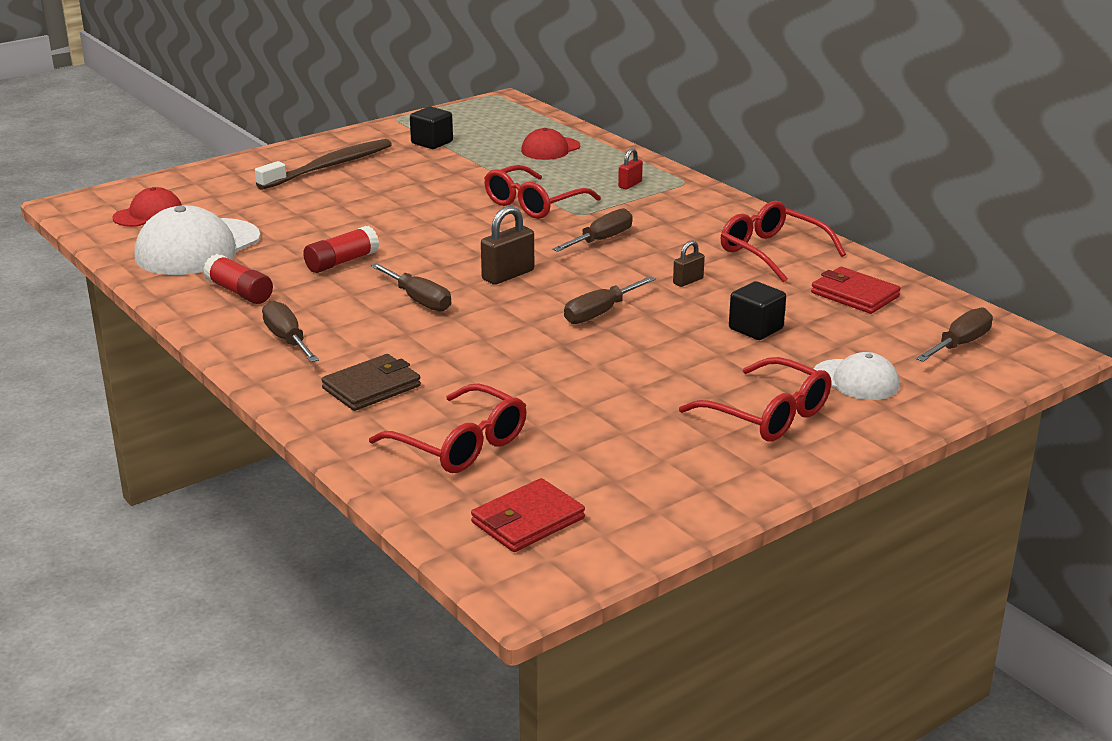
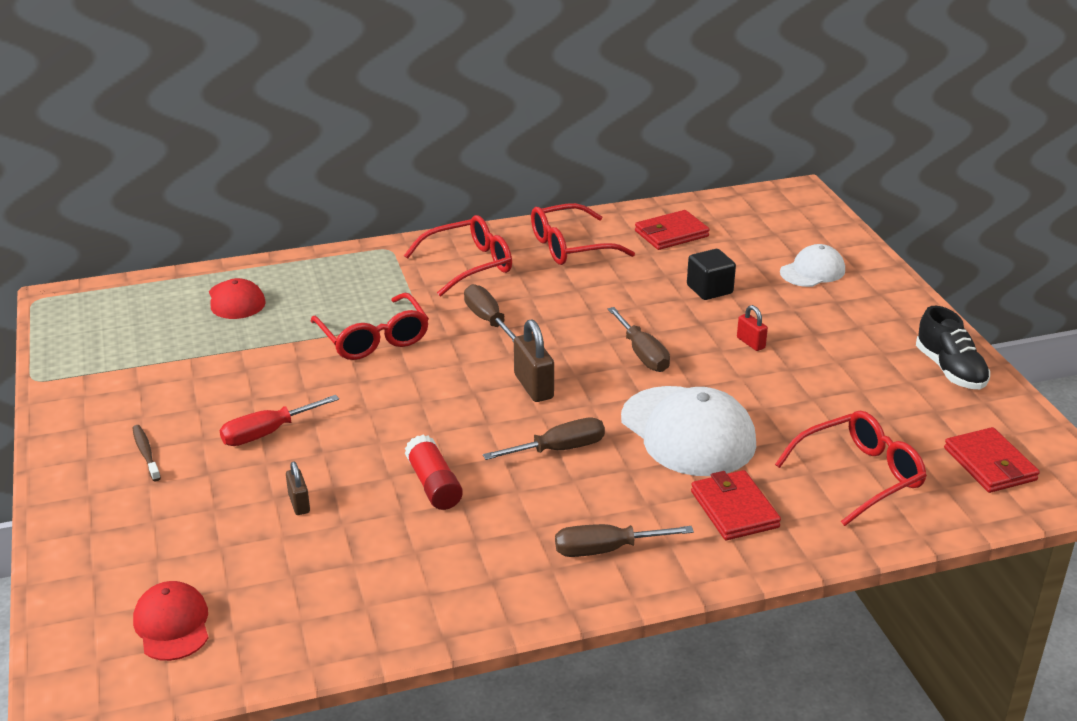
camera: 70 degrees left, 5 degrees up
white cap [135,205,260,275] -> white cap moved to [621,386,756,476]
red glue stick [203,254,273,304] -> none
brown toothbrush [255,139,392,190] -> brown toothbrush [132,425,161,481], size x0.45
brown wallet [321,354,421,411] -> red wallet [691,470,781,540]
black cube [410,107,453,149] -> none
red padlock [618,148,643,189] -> red padlock moved to [737,305,768,351]
brown padlock [673,240,705,287] -> brown padlock moved to [286,461,310,515]
red glasses [679,357,831,442] -> red glasses moved to [404,215,512,297]
brown screwdriver [916,307,993,362] -> none
none -> red screwdriver [220,395,339,446]
none -> black shoe [916,306,990,389]

